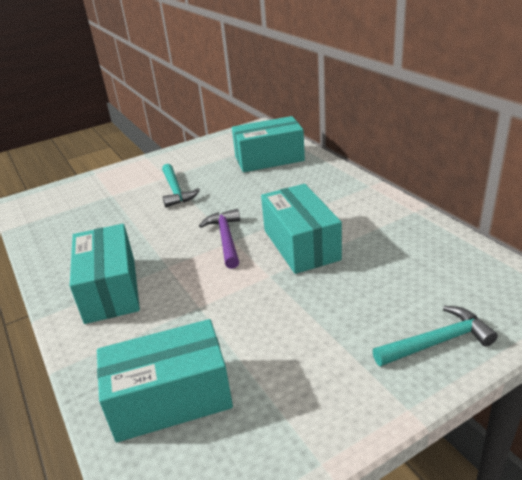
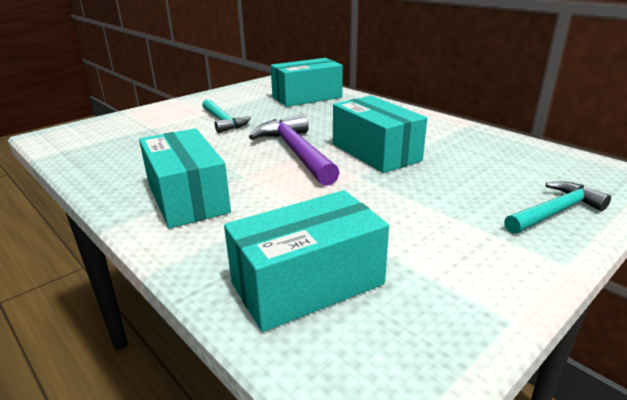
camera: 15 degrees left, 5 degrees down
purple hammer [199,209,240,269] -> purple hammer [249,114,340,186], size x1.50

